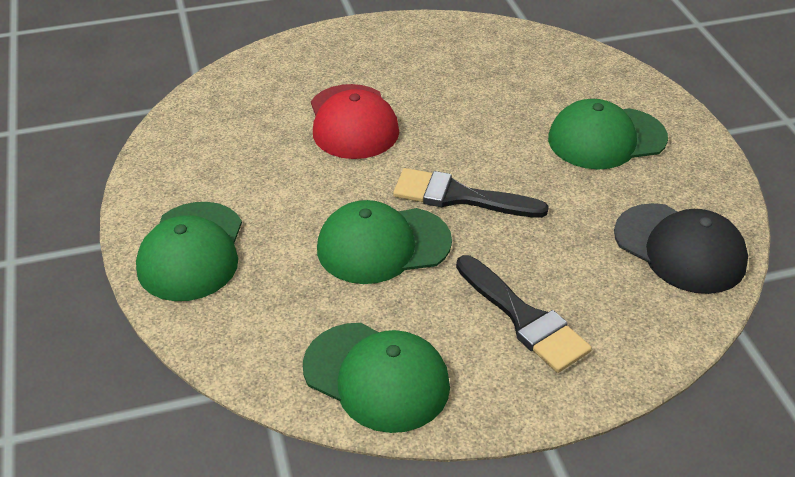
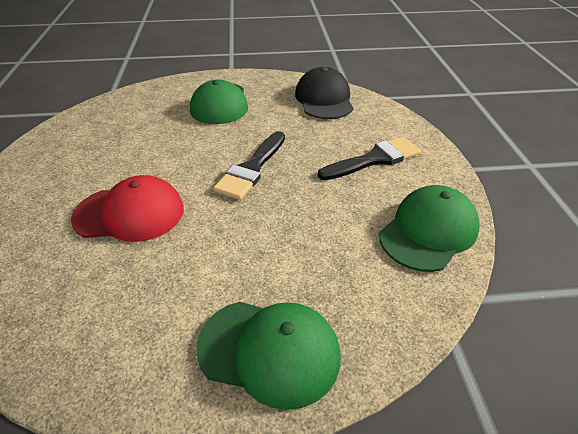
camera: 80 degrees left, 0 degrees up
green cap [317,200,452,284] -> none
black cap [614,203,748,294] -> black cap turned 60 degrees counterclockwise [295,67,353,119]

